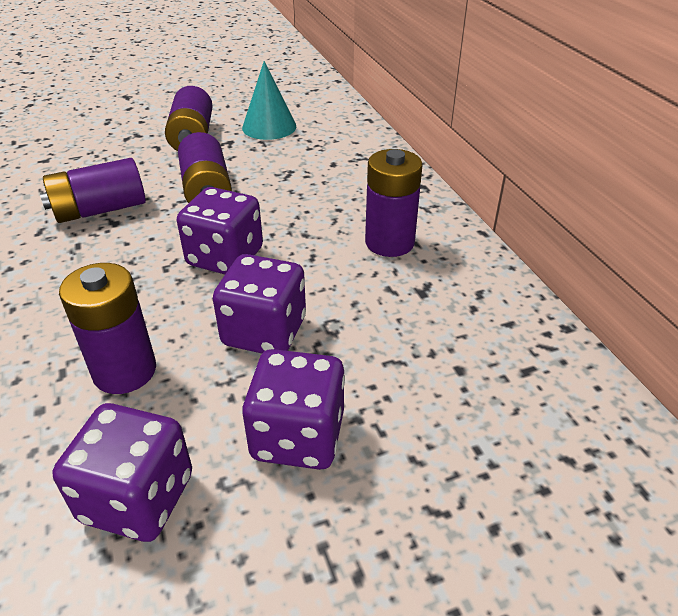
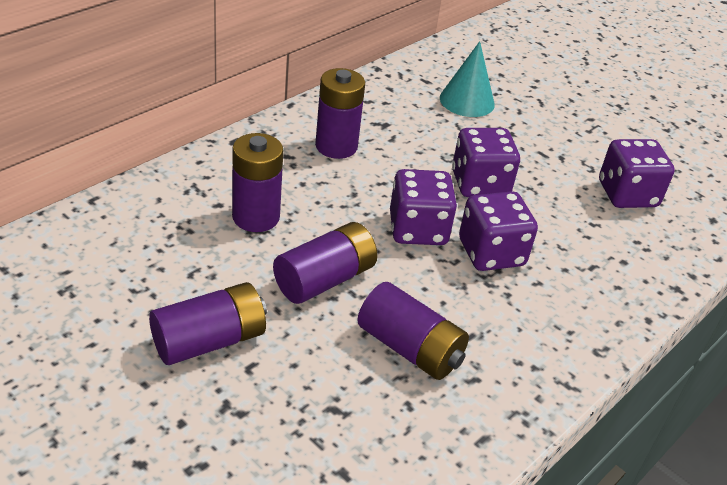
camera: 120 degrees left, 0 degrees up
purple battery [59,263,156,394] -> purple battery moved to [232,133,283,232]
turquoise cone [242,61,296,140] -> turquoise cone moved to [440,41,495,117]
purple dice [242,349,345,470] -> purple dice moved to [459,191,538,271]

